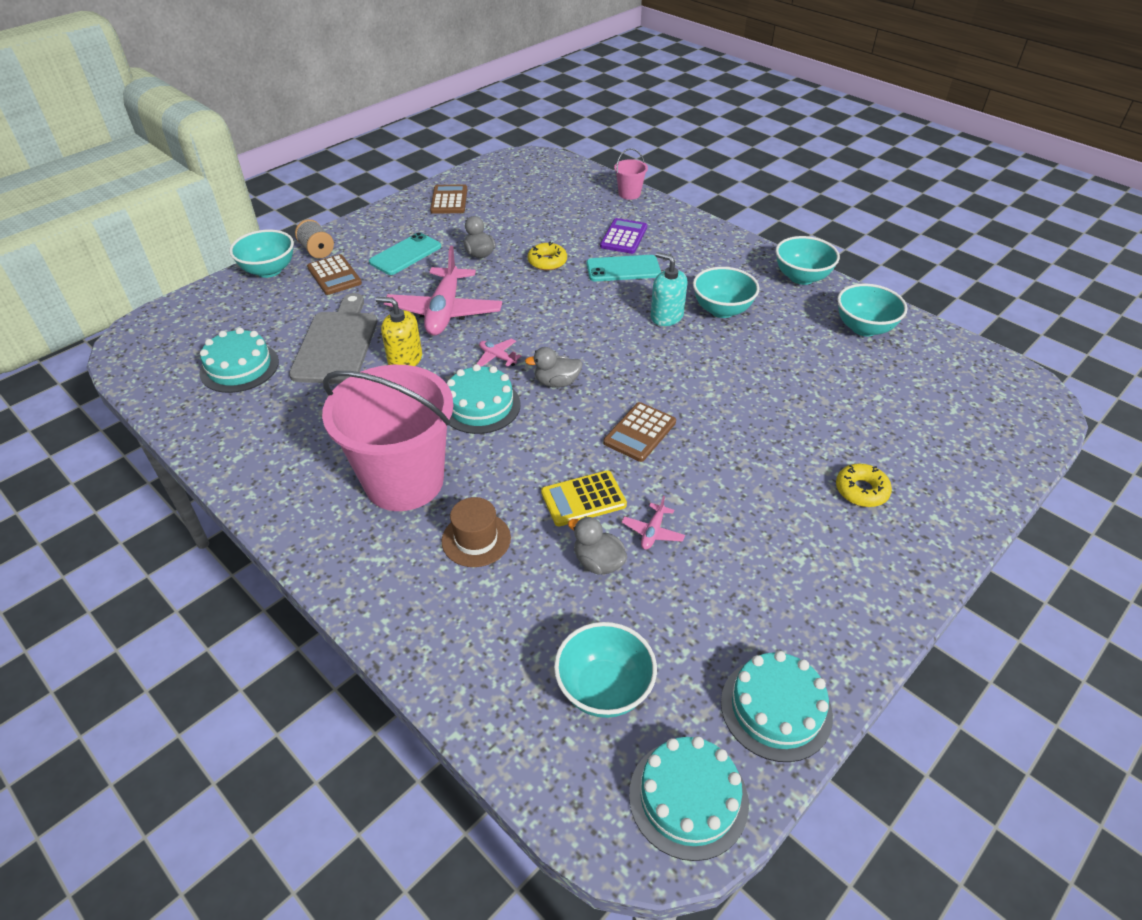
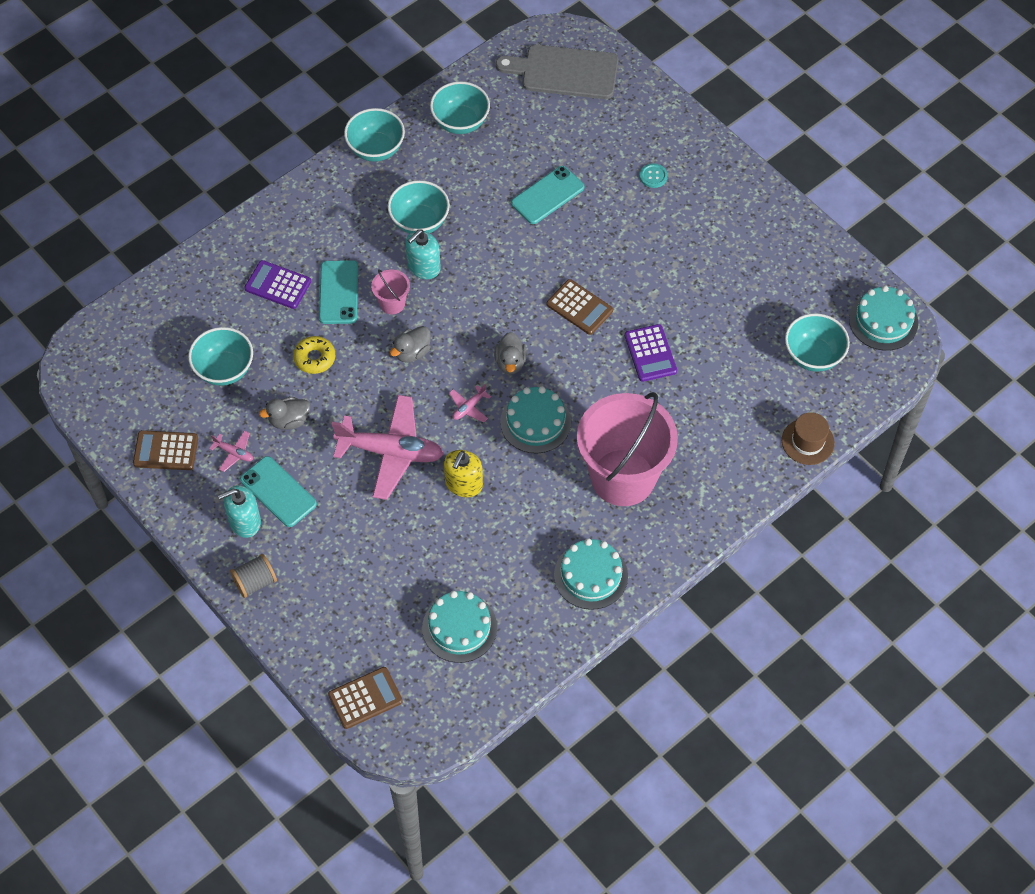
camera: 85 degrees left, 15 degrees up
turquoise bowl [229,230,294,278] -> turquoise bowl moved to [188,327,253,386]
grey cutting board [289,293,377,384] -> grey cutting board moved to [496,44,619,99]
brown calculator [307,254,362,295] -> brown calculator moved to [328,667,403,729]
brown hat [442,497,511,567] -> brown hat moved to [782,412,835,465]
yellow calculator [541,470,627,526] -> purple calculator [624,324,677,382]
grey duck [568,516,628,574] -> grey duck moved to [390,326,431,363]
pink bucket [614,148,648,200] -> pink bucket moved to [371,269,410,314]
pink plane [622,496,685,550] -> pink plane moved to [209,431,253,472]
turquoise cake [721,651,833,762] -> turquoise cake moved to [554,538,628,610]
yellow donut [836,464,892,507] -> turquoise button [640,163,668,188]
none -> turquoise soap dispenser [218,485,261,538]
none -> turquoise phone [511,166,584,224]

